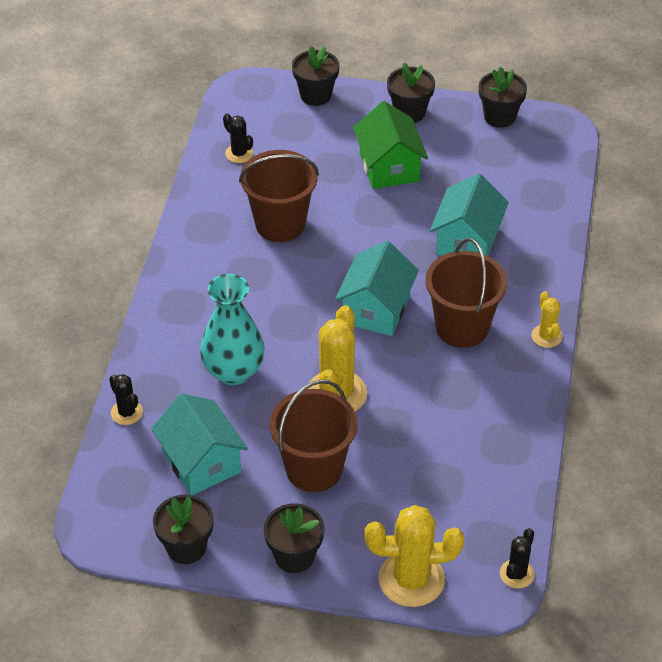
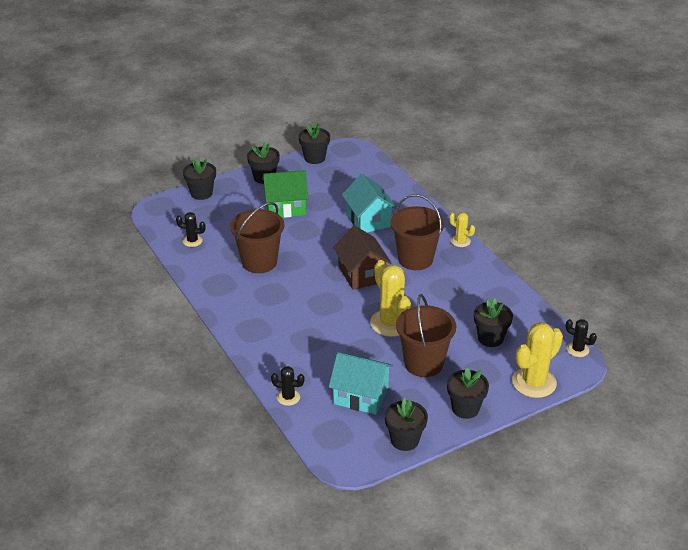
camera: 40 degrees left, 10 degrees down
turquoise vase [200,274,265,385] -> none
turquoise house [335,241,419,336] -> brown house [333,226,391,290]
green house [353,101,428,189] -> green house turned 45 degrees counterclockwise [262,170,309,218]
black cactus [500,528,534,589] -> black cactus turned 45 degrees counterclockwise [566,319,597,357]
none -> black flower pot [474,298,513,347]

